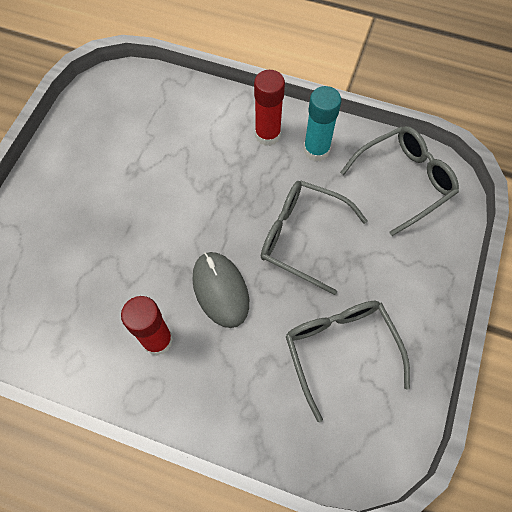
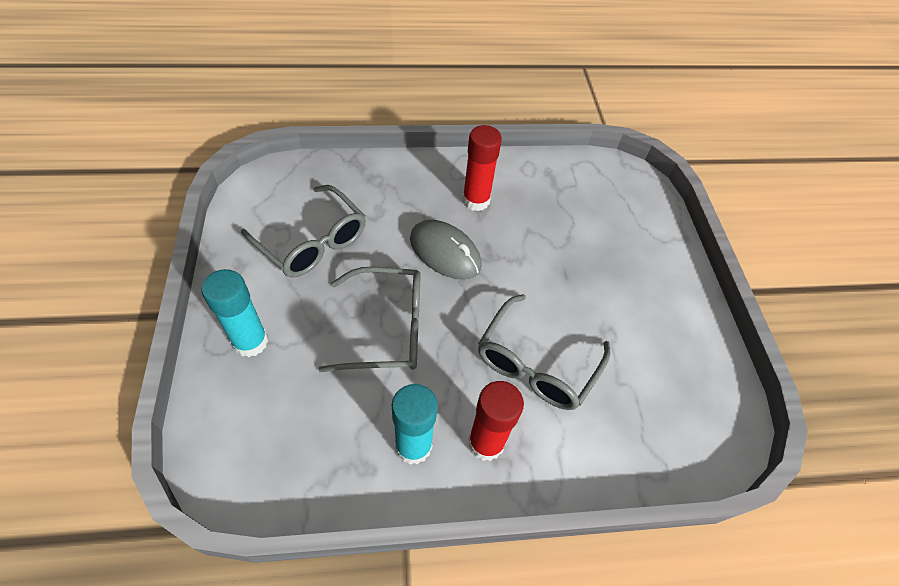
camera: 150 degrees right, 10 degrees down
grey glasses [340,126,459,236] -> grey glasses moved to [478,294,610,410]
none -> turquoise glue stick [202,269,268,357]

